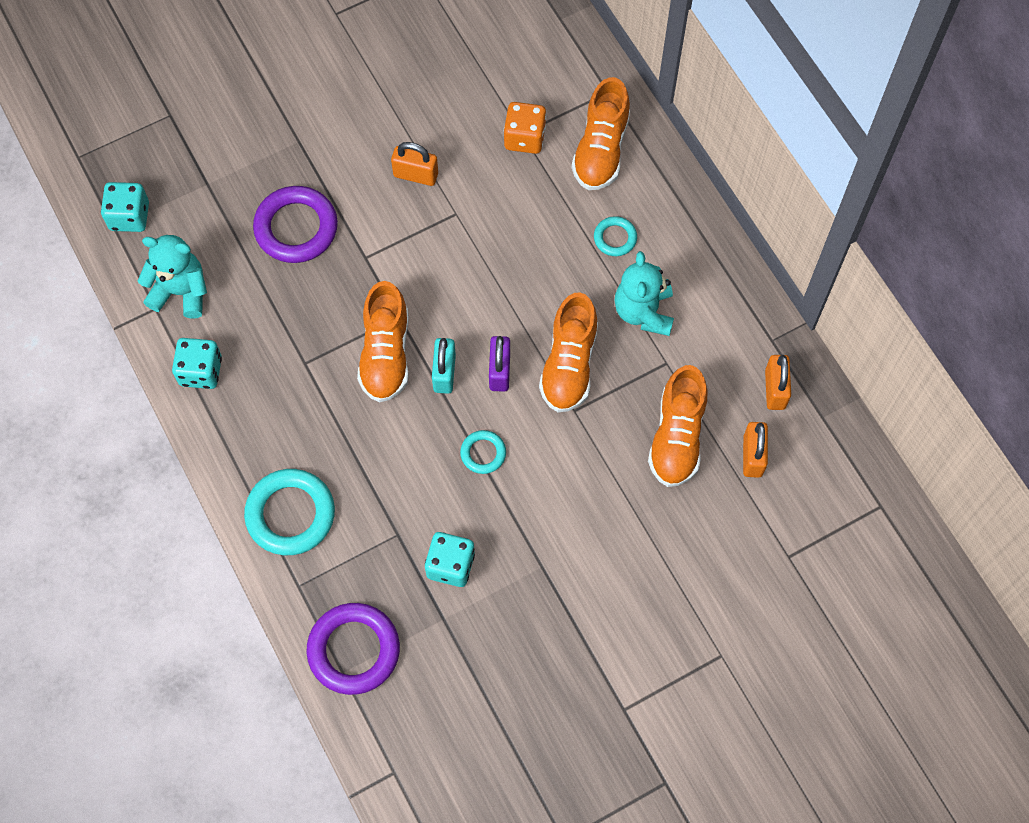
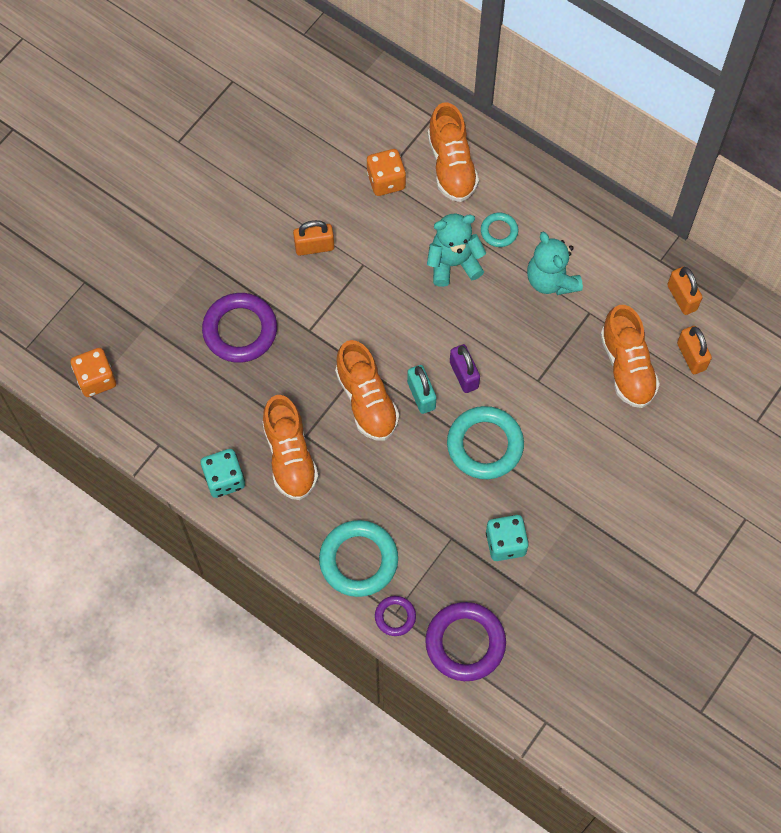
camera: 25 degrees left, 0 degrees up
turquoise dice [101,182,149,232] -> orange dice [71,348,116,397]
turquoise teddy bear [138,235,207,319] -> turquoise teddy bear moved to [427,214,486,287]
turquoise ring [460,430,506,474] -> turquoise ring [447,406,524,479], size x1.94
orange shoe [539,293,598,412] -> orange shoe moved to [263,395,319,500]
none -> purple ring [375,596,416,636]

